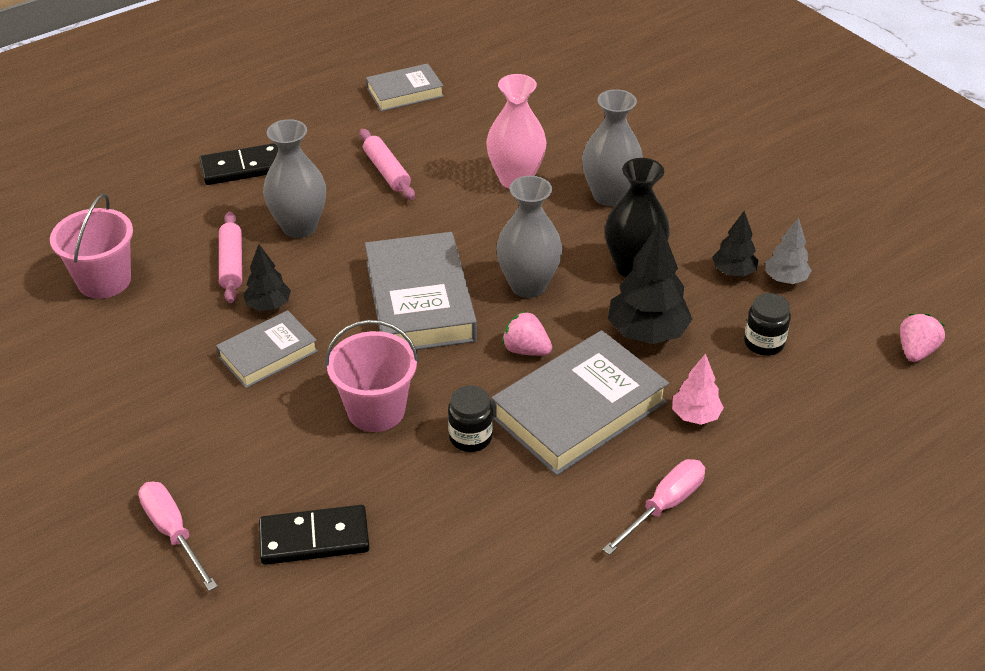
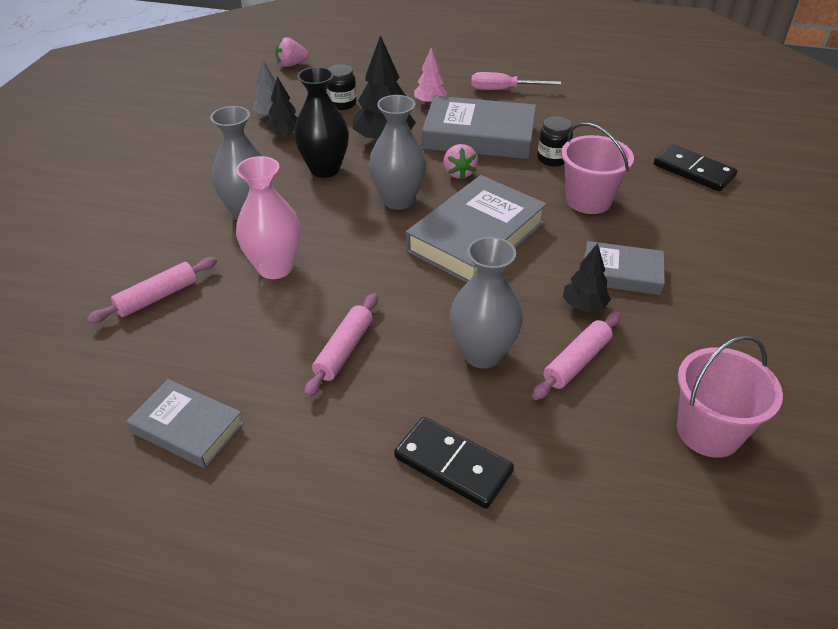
camera: 130 degrees left, 0 degrees up
pink screwdriver [138,482,218,591] -> none
none -> pink rolling pin [87,257,217,323]

